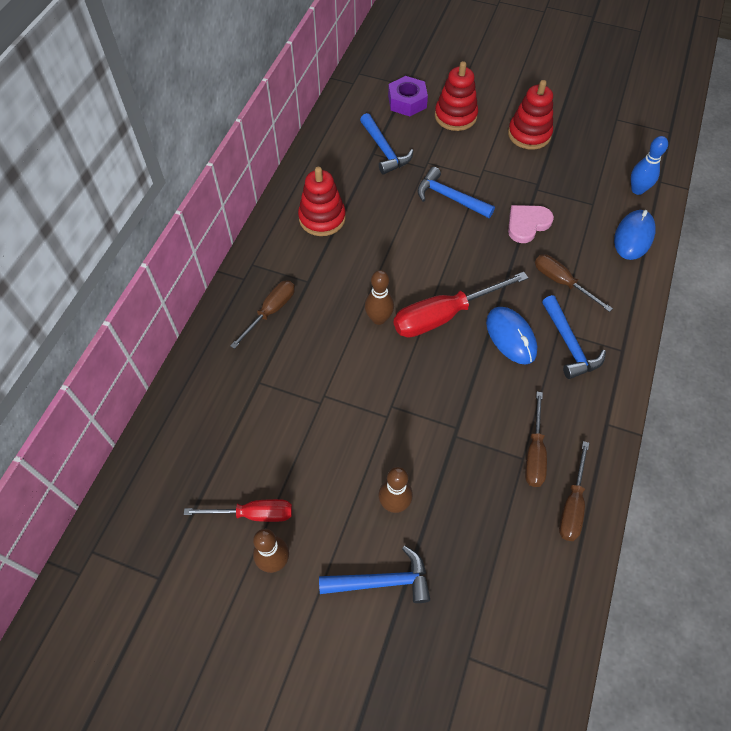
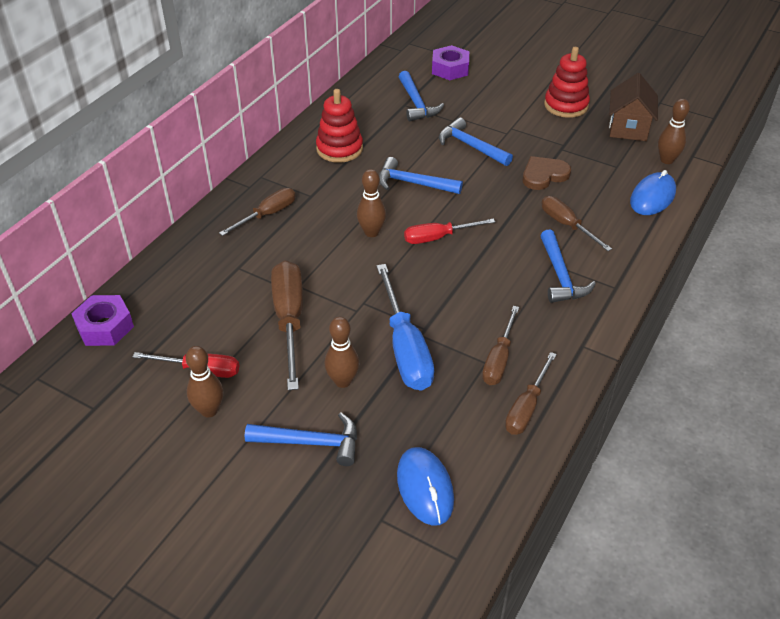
camera: 10 degrees right, 15 degrees down
red screwdriver [394,272,528,338] -> red screwdriver [404,218,495,244], size x0.63
red stacking toy [435,61,478,131] -> none
blue mouse [486,307,537,365] -> blue mouse moved to [397,447,454,526]
pink heart [508,205,554,243] -> brown heart [523,156,571,190]
blue bowling pin [631,136,668,195] -> brown bowling pin [658,99,690,164]
none -> purple nut [71,295,134,346]
none -> brown screwdriver [271,260,303,390]
none -> blue screwdriver [377,264,434,391]
none -> blue hammer [379,157,463,194]
none -> brown house [609,73,658,141]

